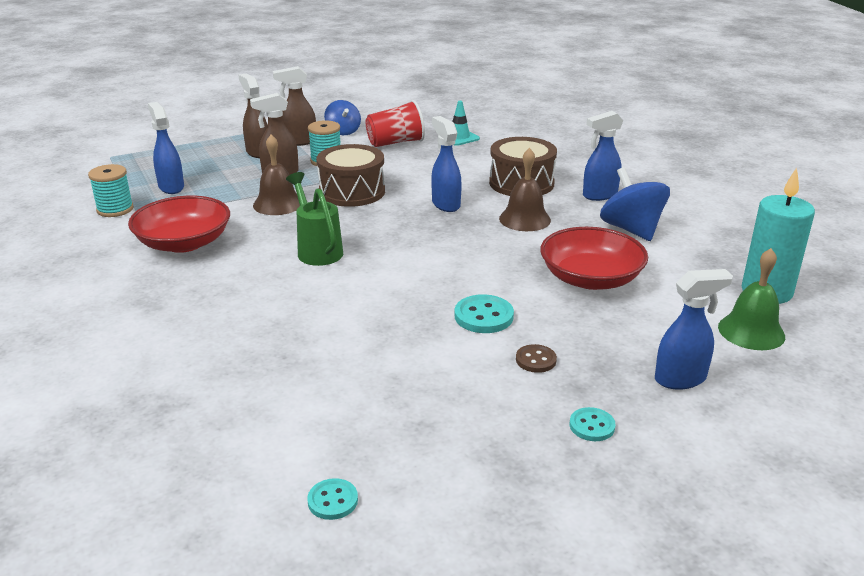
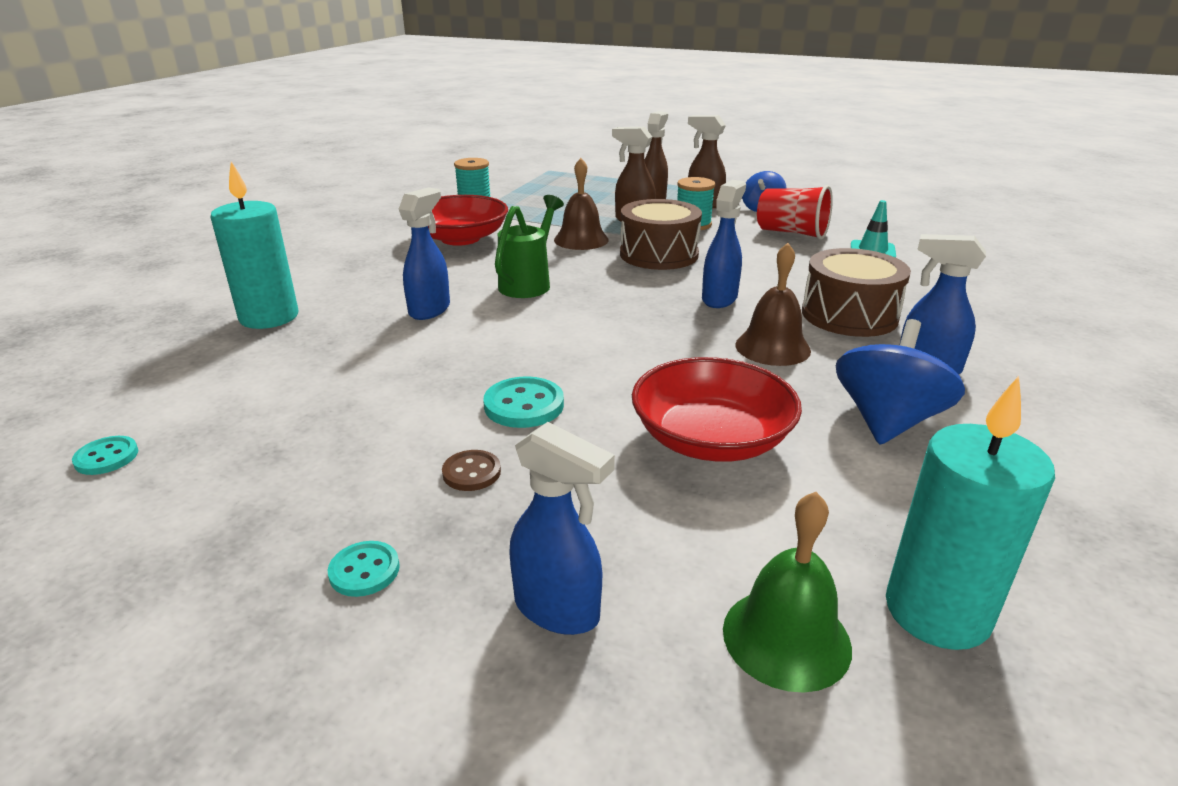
camera: 50 degrees right, 0 degrees up
blue spray bottle [148,102,184,194] -> blue spray bottle moved to [399,188,450,320]
none -> turquoise candle [210,161,298,329]

